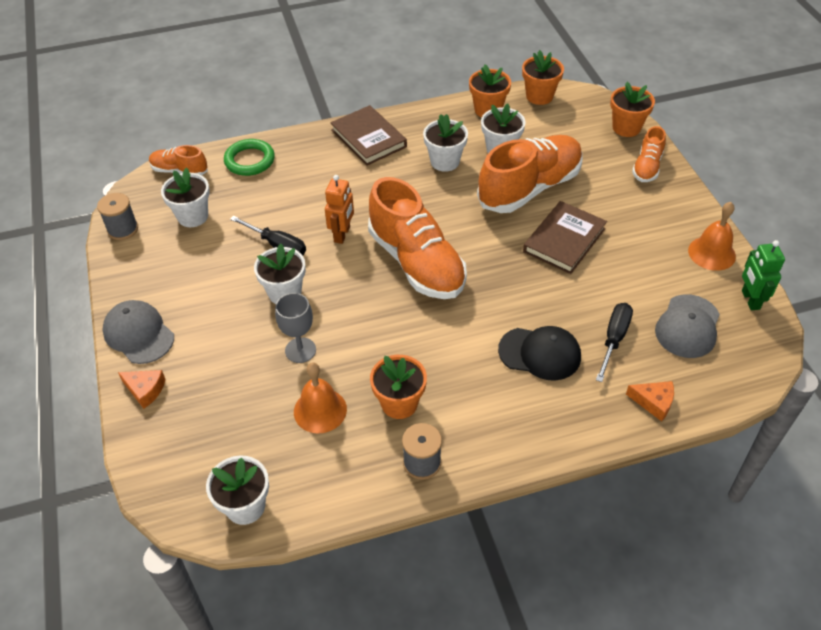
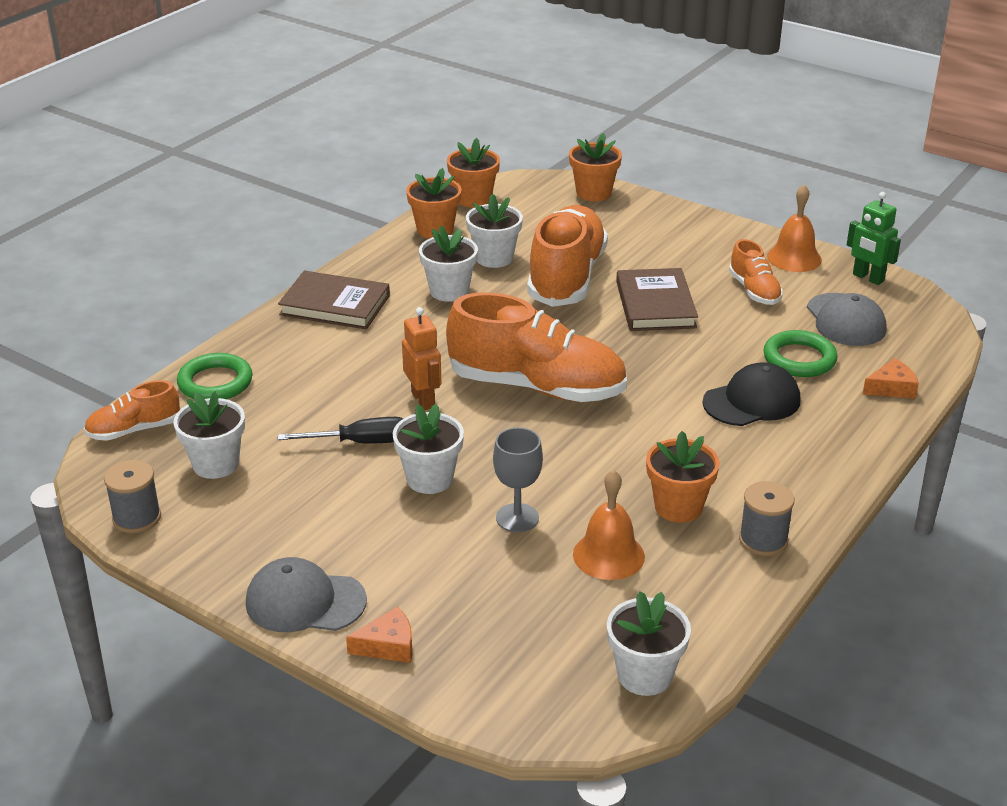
camera: 40 degrees left, 15 degrees down
black screwdriver [596,303,633,382] -> green ring [763,330,838,377]
orange shoe [632,126,666,182] -> orange shoe moved to [729,239,783,305]

